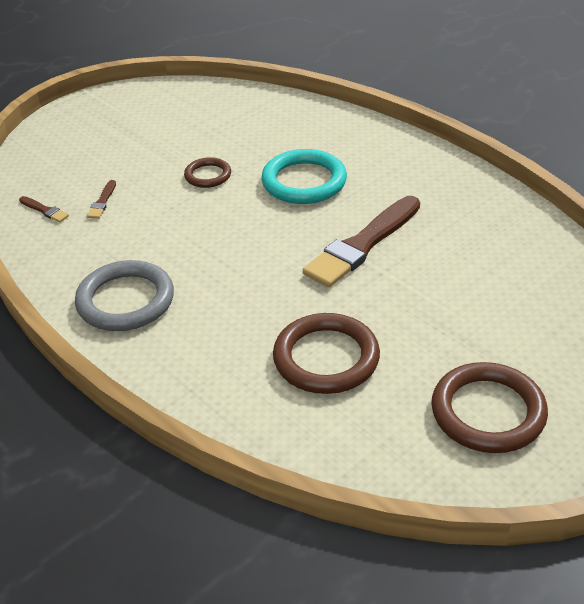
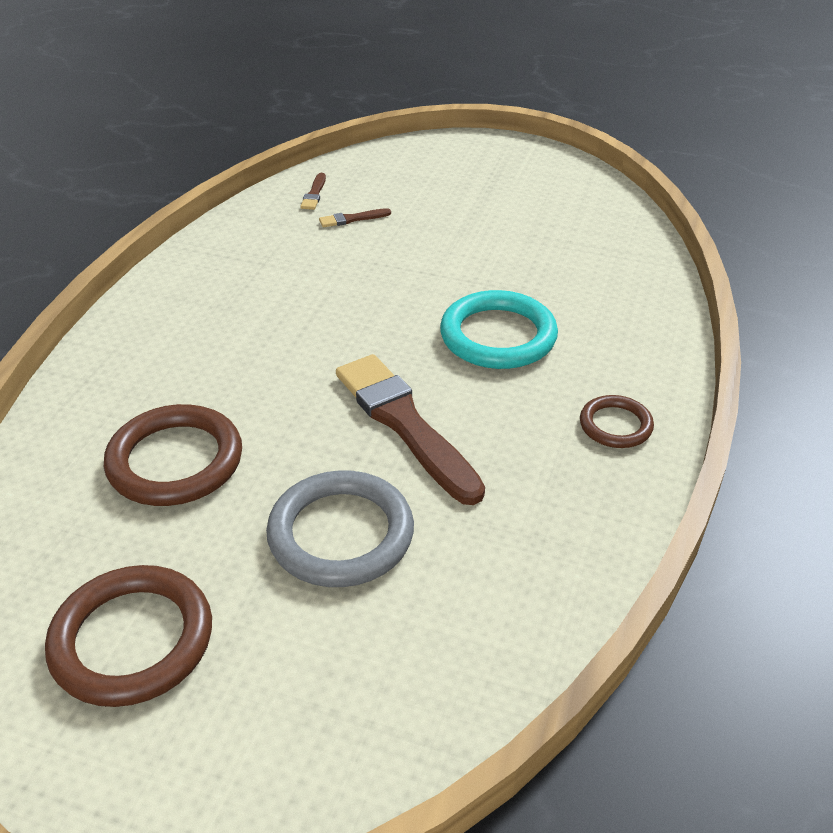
camera: 60 degrees right, 0 degrees up
grey ring [75,260,174,331] -> grey ring moved to [266,470,414,587]
brown ring [184,157,231,188] -> brown ring moved to [580,395,654,448]
brown brush [303,196,420,287] -> brown brush turned 45 degrees clockwise [336,354,485,505]

